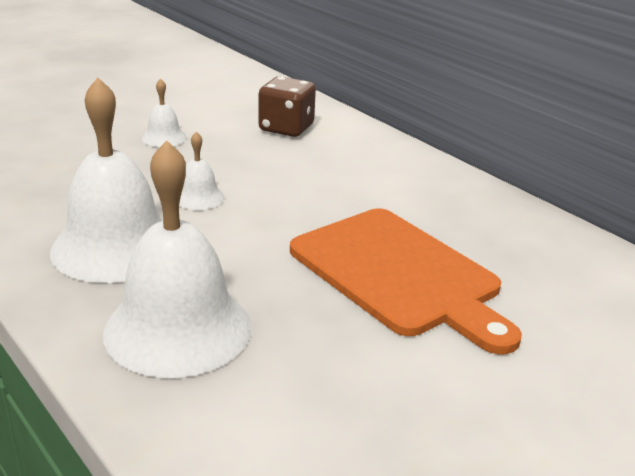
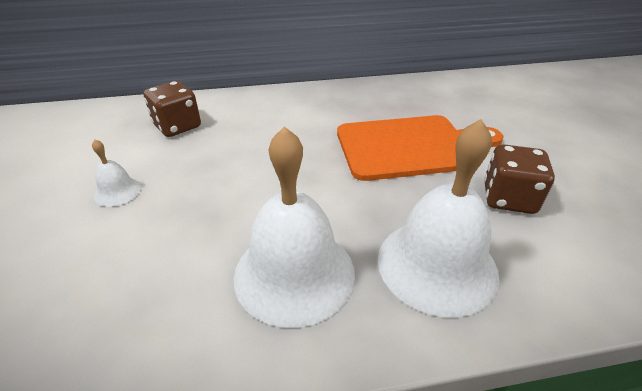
camera: 60 degrees left, 10 degrees up
white bell [179,132,224,210] -> none
none -> brown dice [484,144,555,214]

